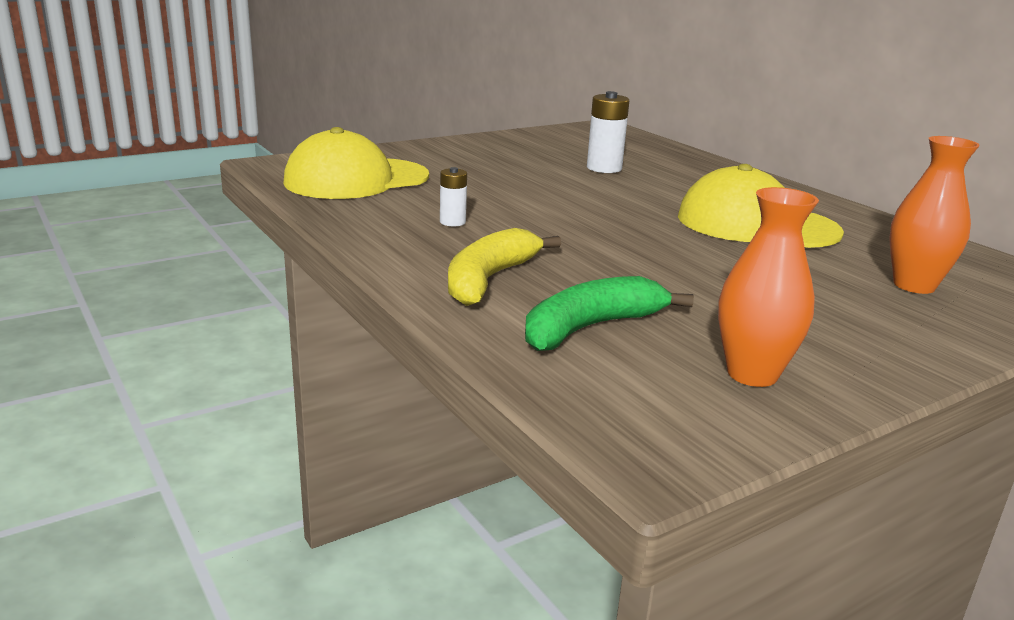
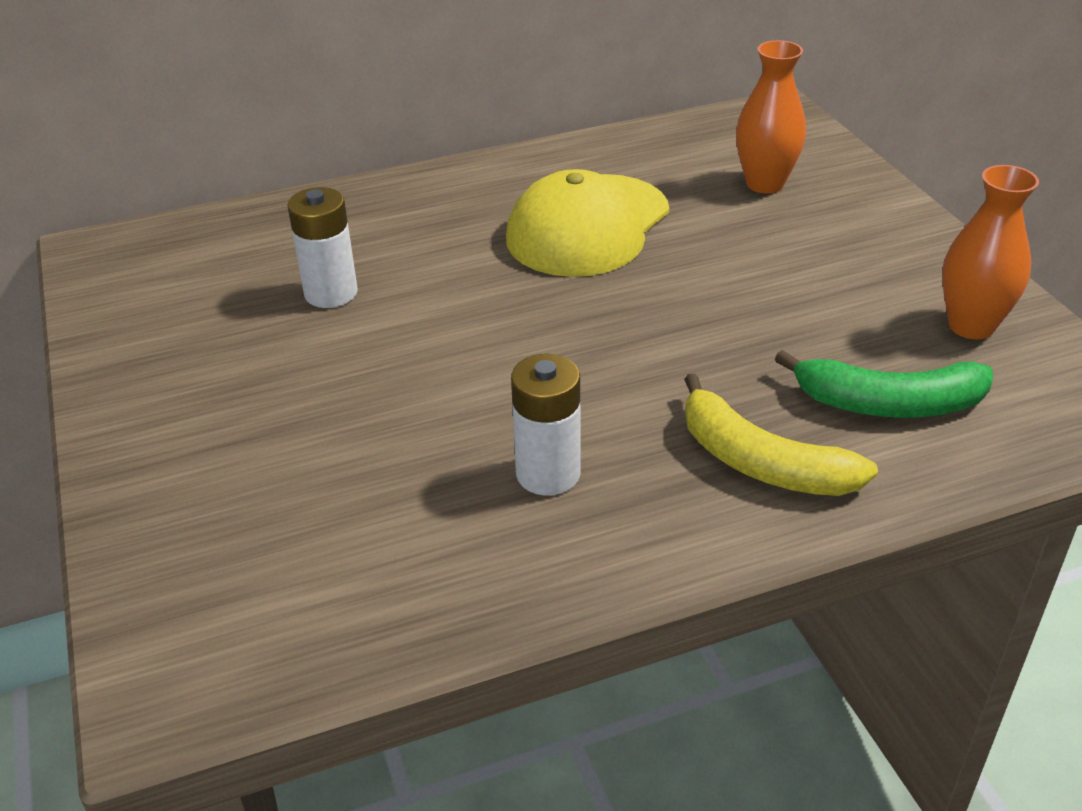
camera: 75 degrees left, 15 degrees up
yellow cap [283,127,429,199] -> none
white battery [440,167,467,226] -> white battery [511,354,581,496], size x1.68
green banana [525,276,694,351] -> green banana turned 60 degrees counterclockwise [775,350,993,418]

